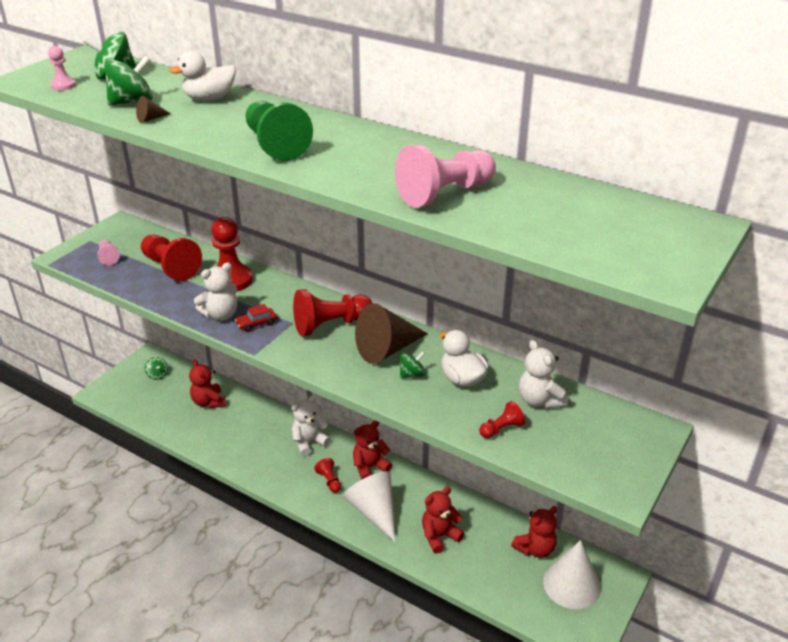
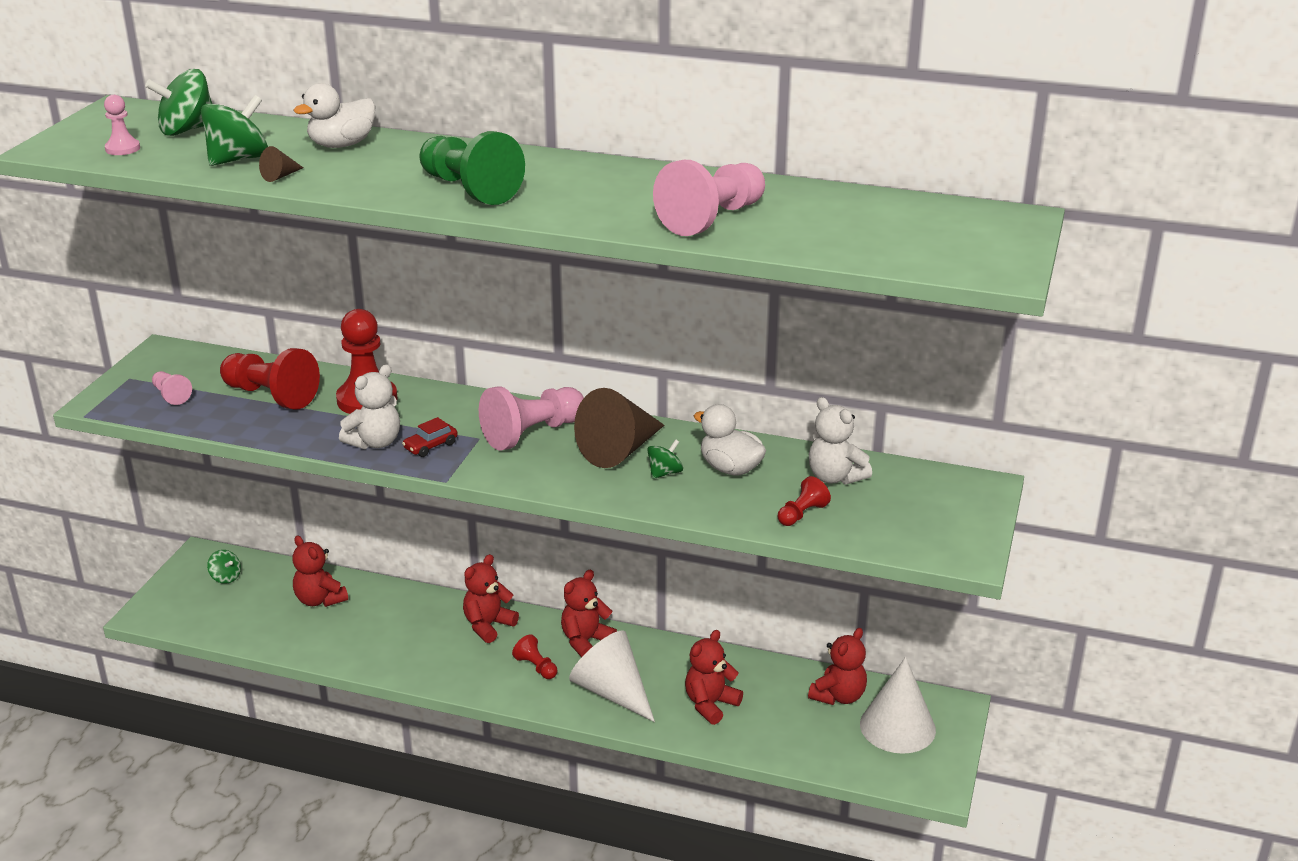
camera: 15 degrees left, 5 degrees down
white teddy bear [291,396,331,456] -> red teddy bear [463,554,519,643]
red pawn [293,289,372,336] -> pink pawn [479,386,584,450]

